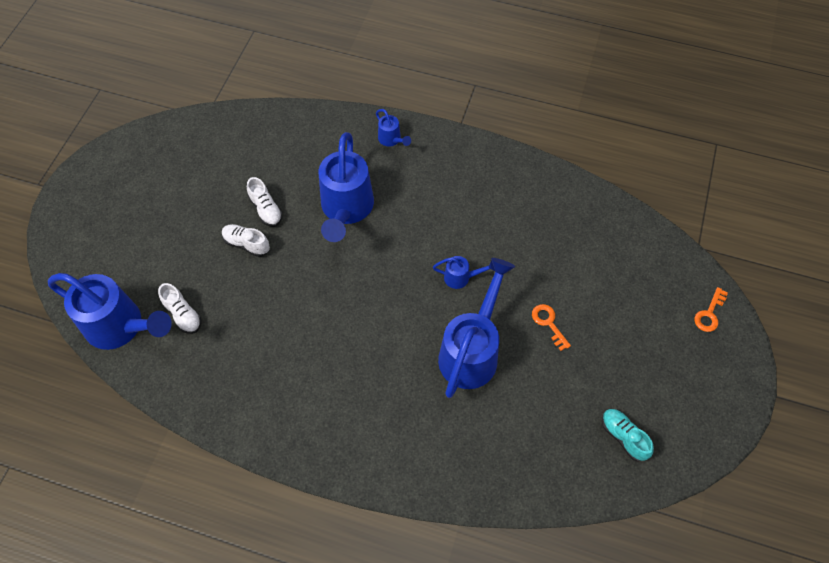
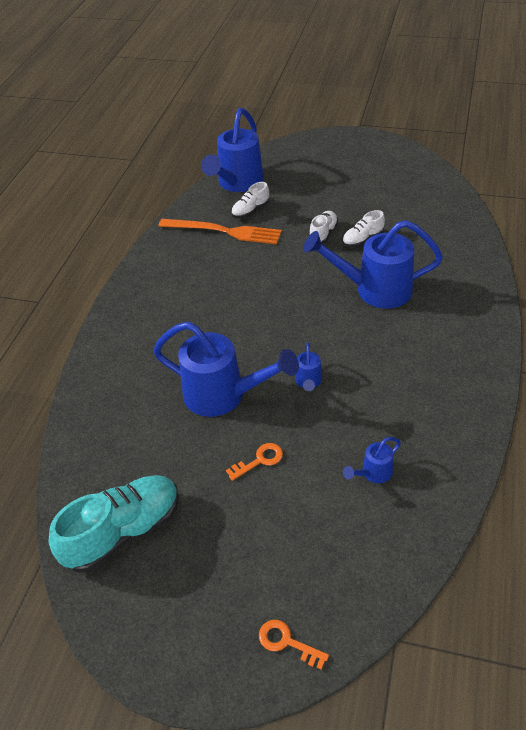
camera: 90 degrees right, 15 degrees down
blue watering can [376,109,411,147] -> blue watering can moved to [343,437,401,483]
turquoise shoe [602,409,654,462] -> turquoise shoe [49,475,179,573], size x1.93
none -> orange fork [158,219,282,244]

